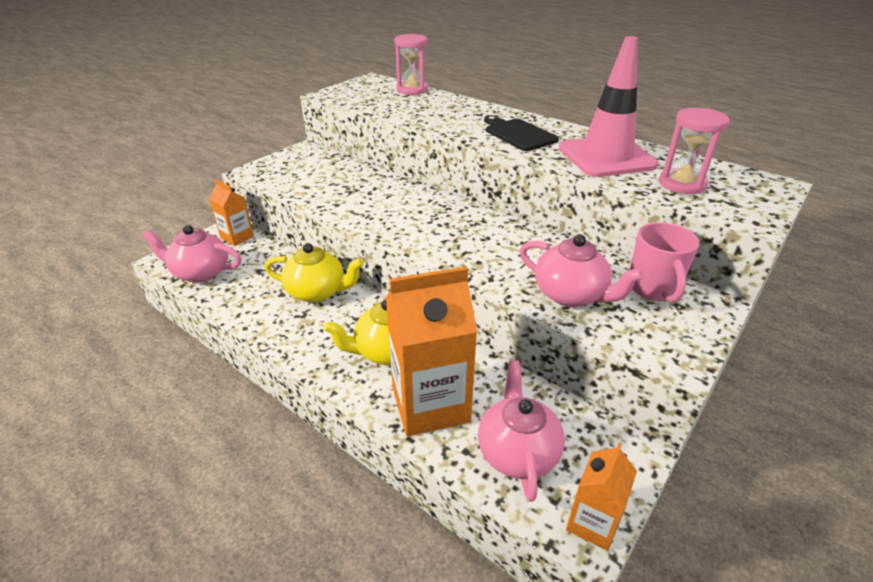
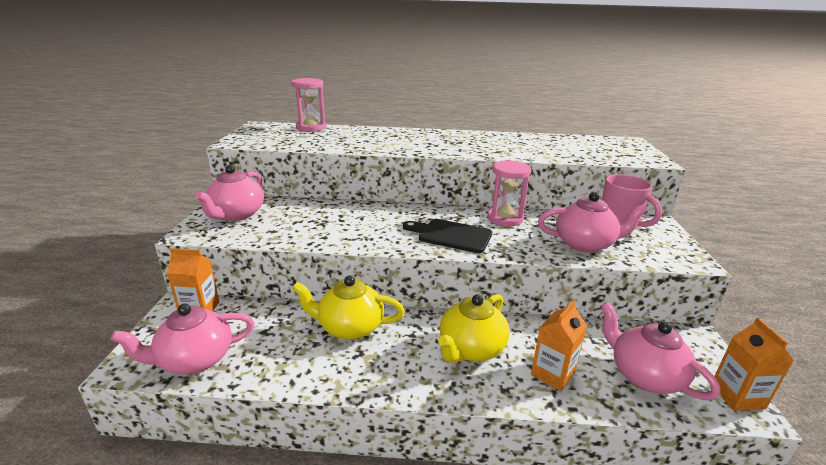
camera: 35 degrees left, 10 degrees down
yellow teapot [265,243,364,303] -> yellow teapot turned 150 degrees counterclockwise [292,276,405,340]
orange carton [386,266,477,437] -> orange carton [531,300,587,391], size x0.53
black cutting board [484,115,559,151] -> black cutting board moved to [403,219,492,253]
pink traffic cone [559,36,659,177] -> none
pink hourglass [659,108,730,194] -> pink hourglass moved to [487,160,531,226]
none -> pink teapot [195,165,264,221]

